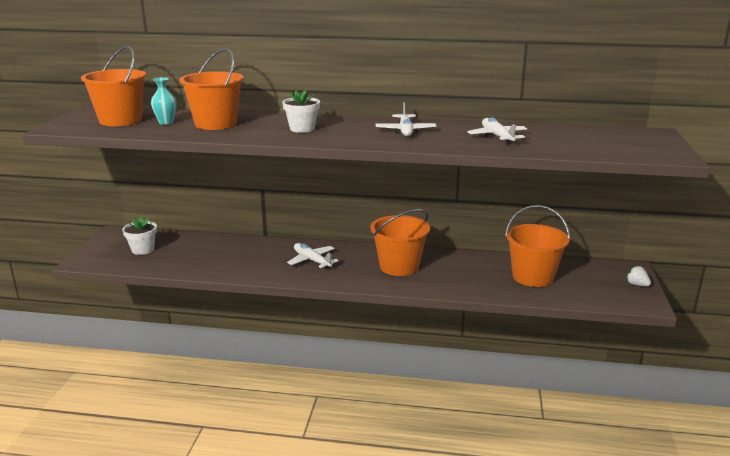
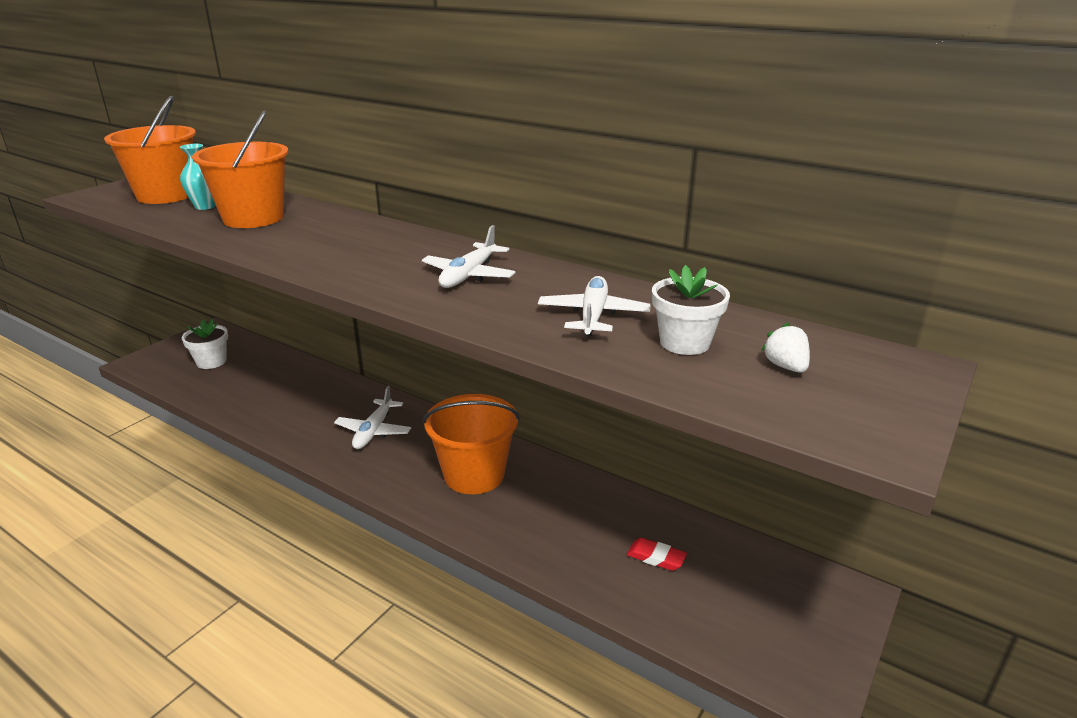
camera: 25 degrees right, 5 degrees up
white flower pot [282,90,320,133] -> white flower pot moved to [652,265,730,355]
white plane [287,243,338,269] -> white plane turned 150 degrees counterclockwise [334,386,411,449]
orange bucket [505,205,570,287] -> red eraser [626,538,687,571]
white strawberry [626,265,651,286] -> white strawberry moved to [761,323,810,373]

